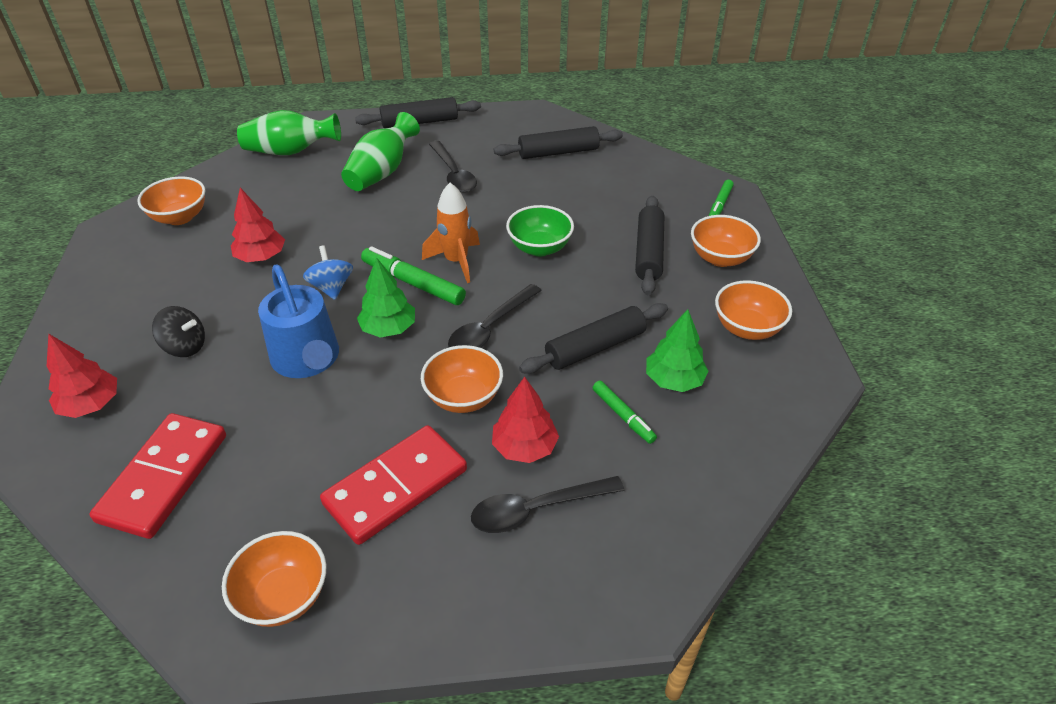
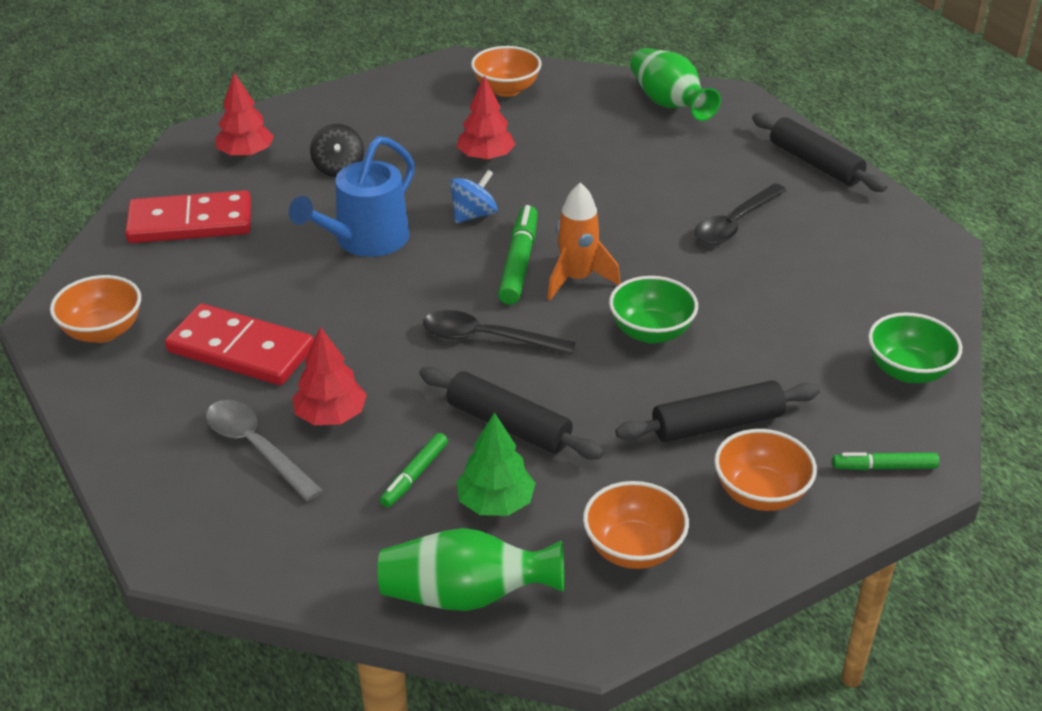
camera: 65 degrees right, 5 degrees down
green vase [341,112,420,191] -> green vase moved to [378,528,564,611]
green tree [357,257,415,337] -> none
orange bowl [421,345,503,413] -> none
black spoon [471,476,625,533] -> grey spoon [206,400,323,501]
black rolling pin [494,126,623,159] -> none
none -> green bowl [868,312,962,383]

